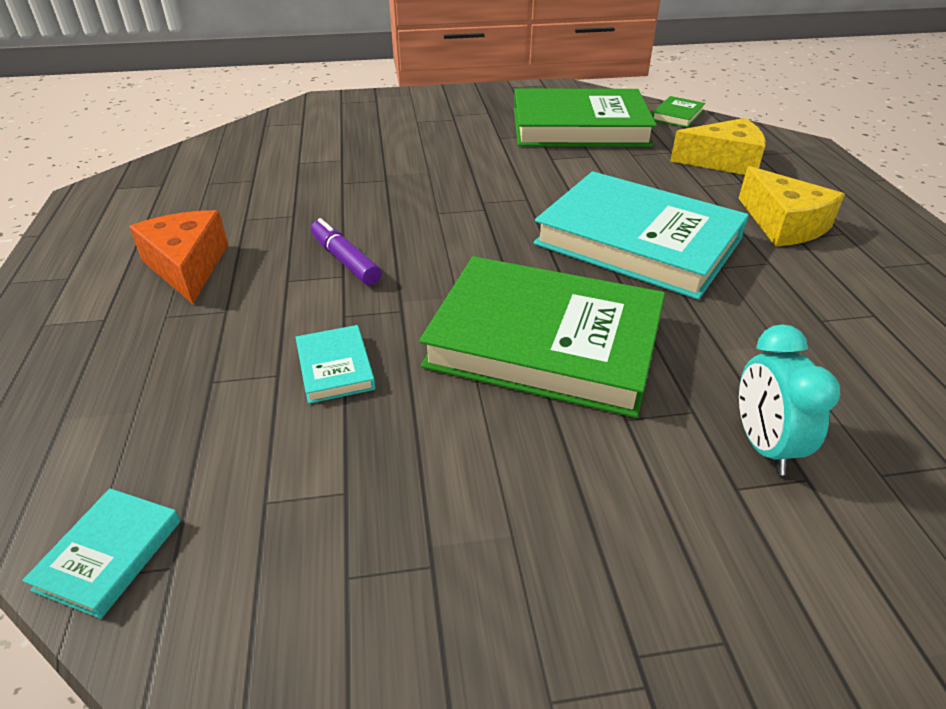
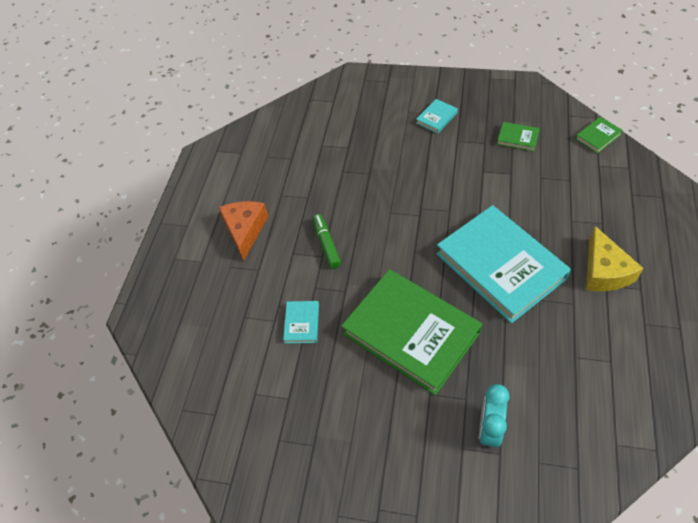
camera: 25 degrees right, 15 degrees up
turquoise book [22,488,180,619] -> turquoise book moved to [416,99,458,134]
purple marker [311,218,381,285] -> green marker [312,214,341,269]
green book [514,89,657,147] -> green book [497,122,540,152], size x0.40
yellow cheese [670,118,766,175] -> none

